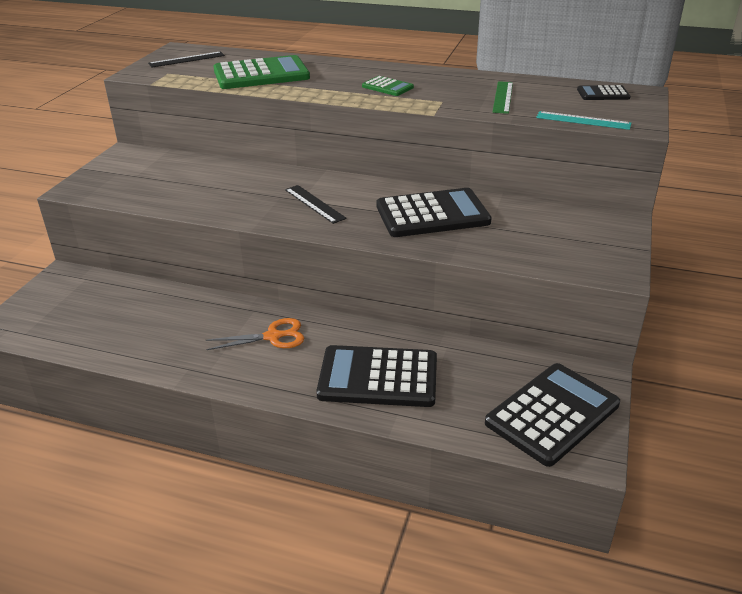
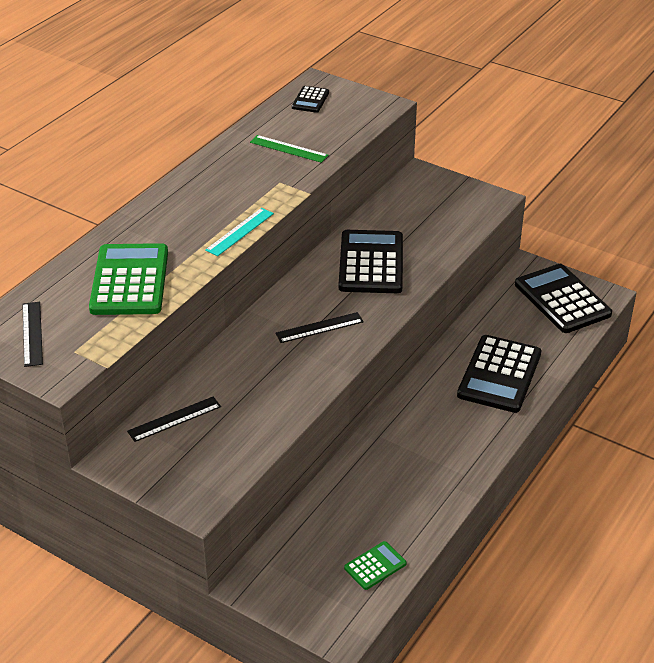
camera: 75 degrees left, 5 degrees up
orange scissors [206,318,305,350] -> none
green calculator [362,76,414,96] -> green calculator moved to [344,541,407,590]
turquoise ruler [536,111,631,130] -> turquoise ruler moved to [205,208,274,256]
none -> black ruler [127,397,221,442]

